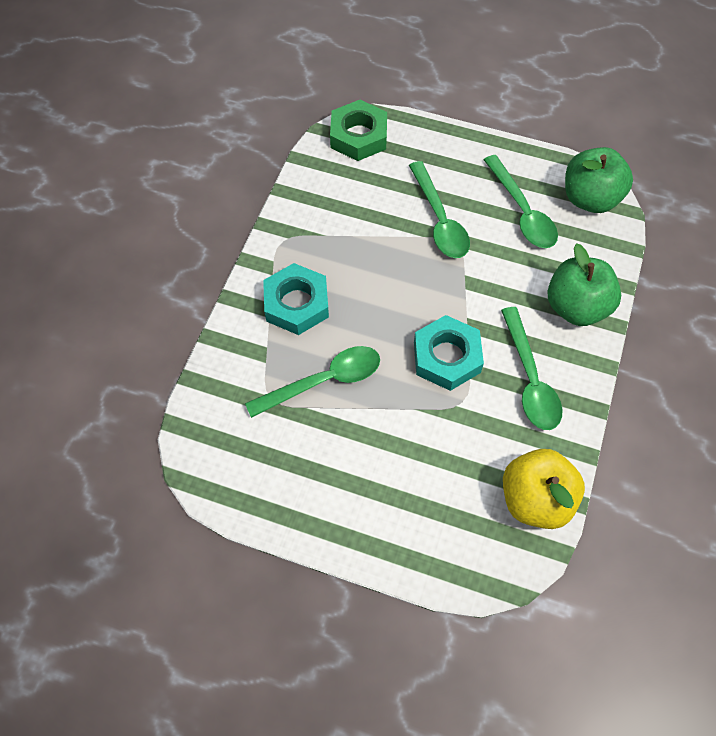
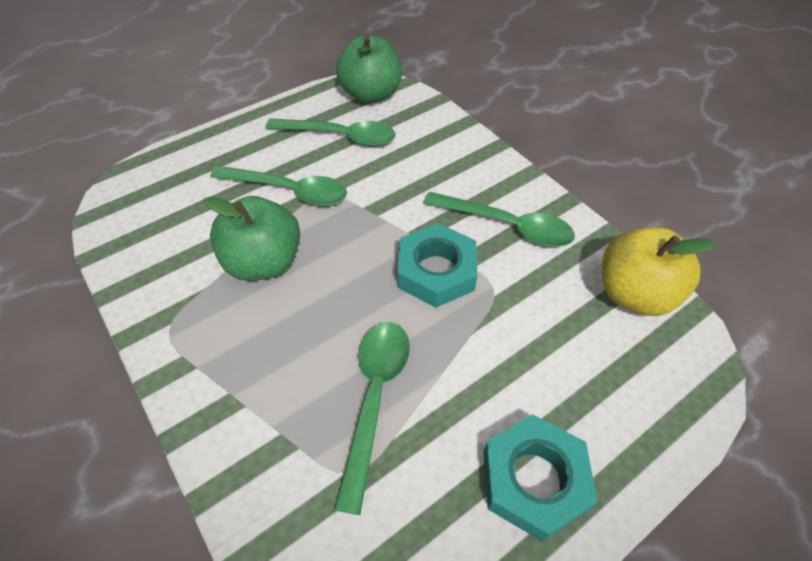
camera: 55 degrees left, 10 degrees down
turquoise nut [263,263,329,335] -> turquoise nut moved to [483,414,598,542]
green nut [330,100,387,161] -> none
green apple [547,243,621,326] -> green apple moved to [203,196,300,281]

